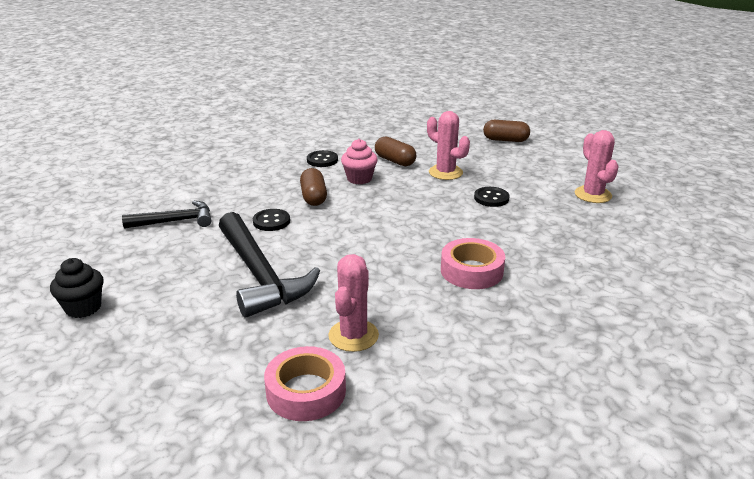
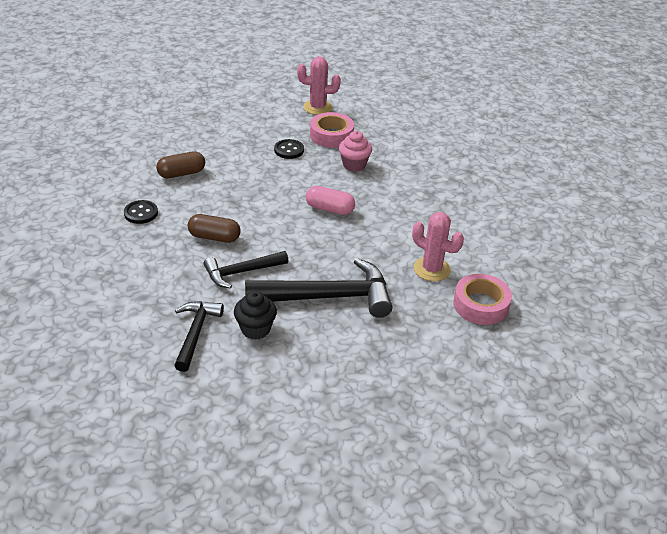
camera: 70 degrees left, 10 degrees up
black cupcake [50,258,104,318] -> black cupcake moved to [234,291,277,340]
black button [253,209,290,231] -> black hammer [204,251,288,289]
pink cupcake [341,139,378,184] -> pink cupcake moved to [339,131,372,172]
pink cactus [427,111,470,180] -> none
pink tape [441,238,505,289] -> pink tape moved to [310,112,354,148]
brown capsule [483,120,530,142] -> none
none -> pink capsule [306,186,355,215]

